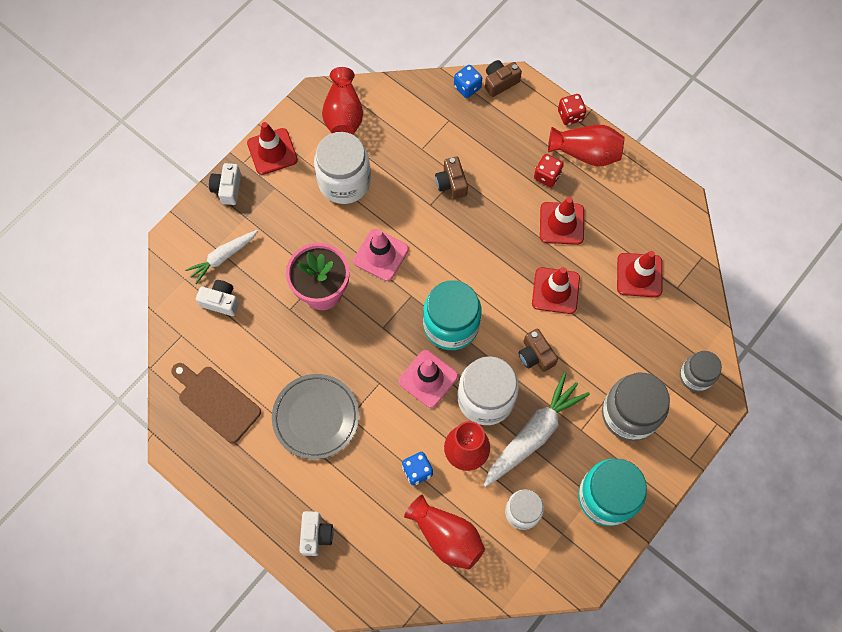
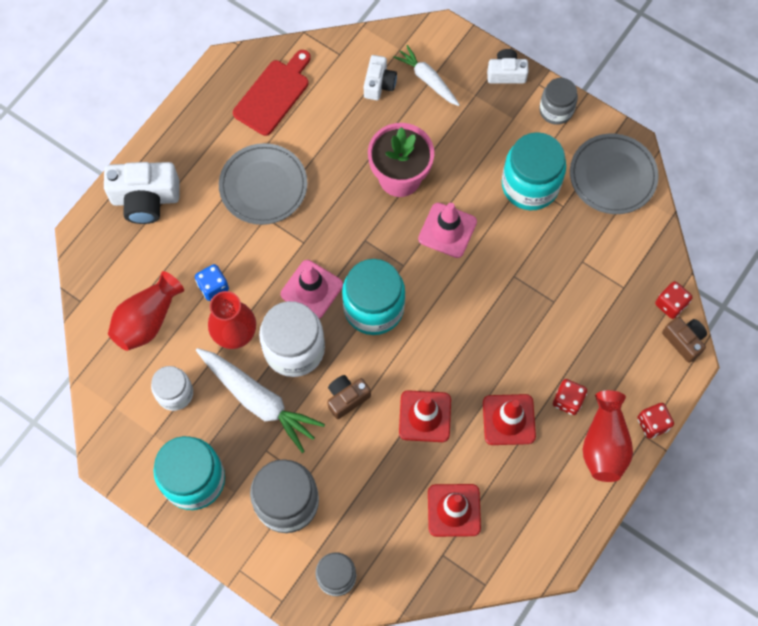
camera: 85 degrees right, 0 degrees up
brown cutting board [171,363,261,443] -> red cutting board [233,50,311,136]
red traffic cone [247,122,298,175] -> grey jar [539,78,578,125]
white camera [299,511,334,556] -> white camera [104,162,180,224], size x1.71
white jar [314,132,371,204] -> turquoise jar [502,132,566,210]
red vase [322,67,363,135] -> grey plate [570,133,659,214]
brown camera [435,157,468,199] -> none
blue dice [454,65,482,98] -> red dice [655,281,692,319]

